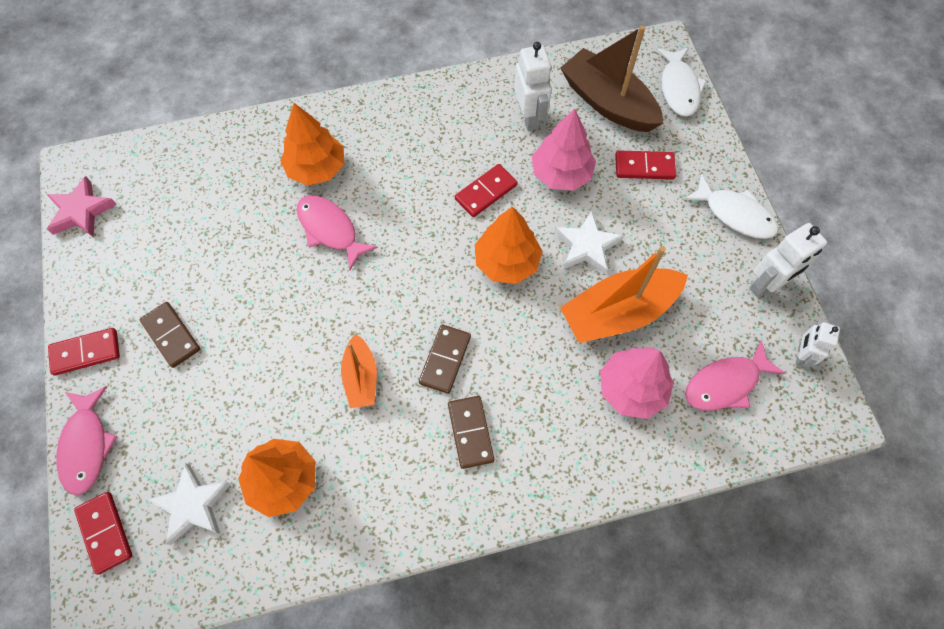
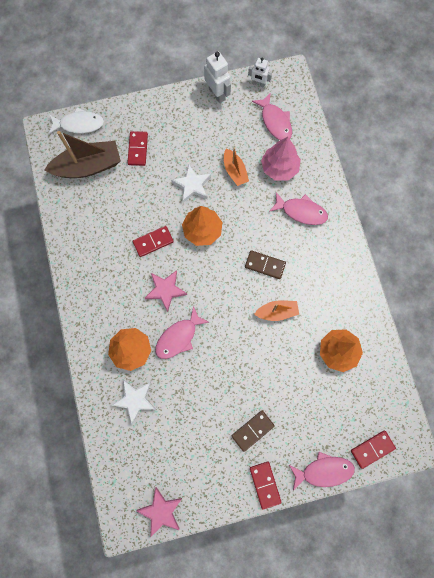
camera: 90 degrees left, 10 degrees up
white star [148,463,231,545] -> white star moved to [111,380,156,424]
brown domino [448,396,494,469] -> none
red domino [455,164,518,217] -> red domino turned 75 degrees counterclockwise [133,226,174,257]
white robot [514,42,552,131] -> none
pink tree [532,109,596,191] -> none
brown boat [560,25,664,132] -> brown boat turned 150 degrees counterclockwise [44,131,121,178]
orange boat [560,246,688,343] -> orange boat [224,147,249,186], size x0.56
white fish [683,174,779,239] -> none
none -> pink star [145,270,187,312]
none -> pink fish [269,192,328,225]

